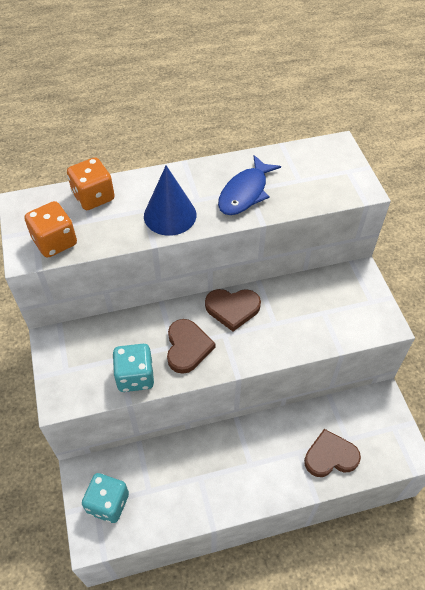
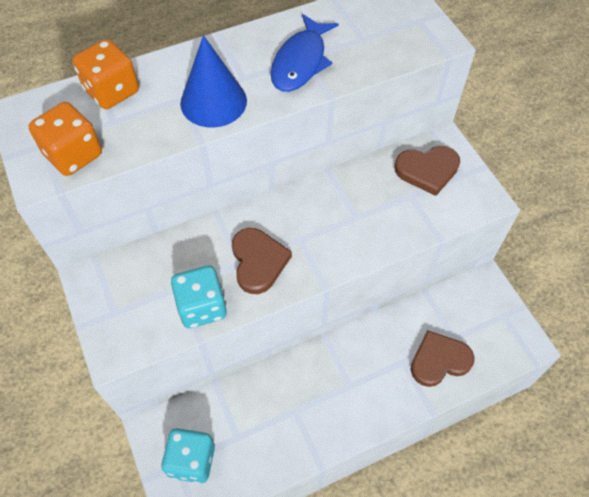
camera: 10 degrees left, 5 degrees up
brown heart [205,289,261,331] -> brown heart moved to [395,146,460,196]

